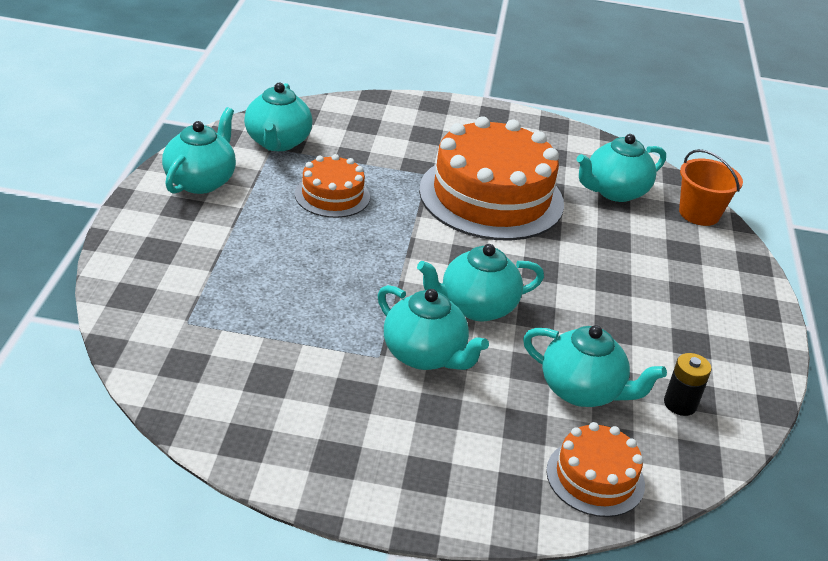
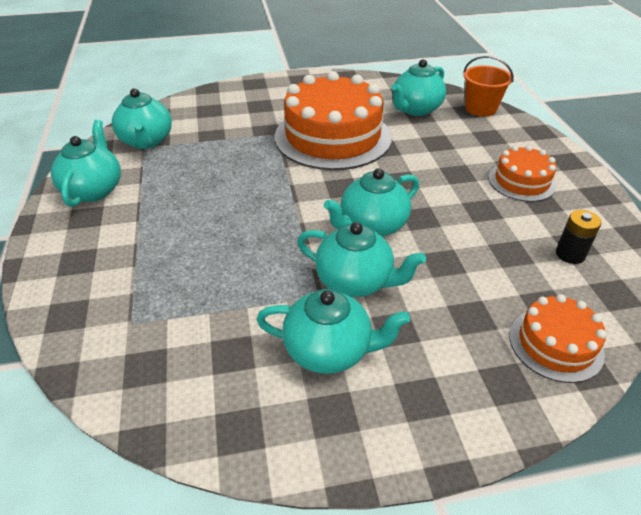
camera: 15 degrees left, 5 degrees up
orange cake [295,154,370,218] -> orange cake moved to [488,145,557,202]
turquoise teapot [523,325,667,407] -> turquoise teapot moved to [256,289,410,374]

